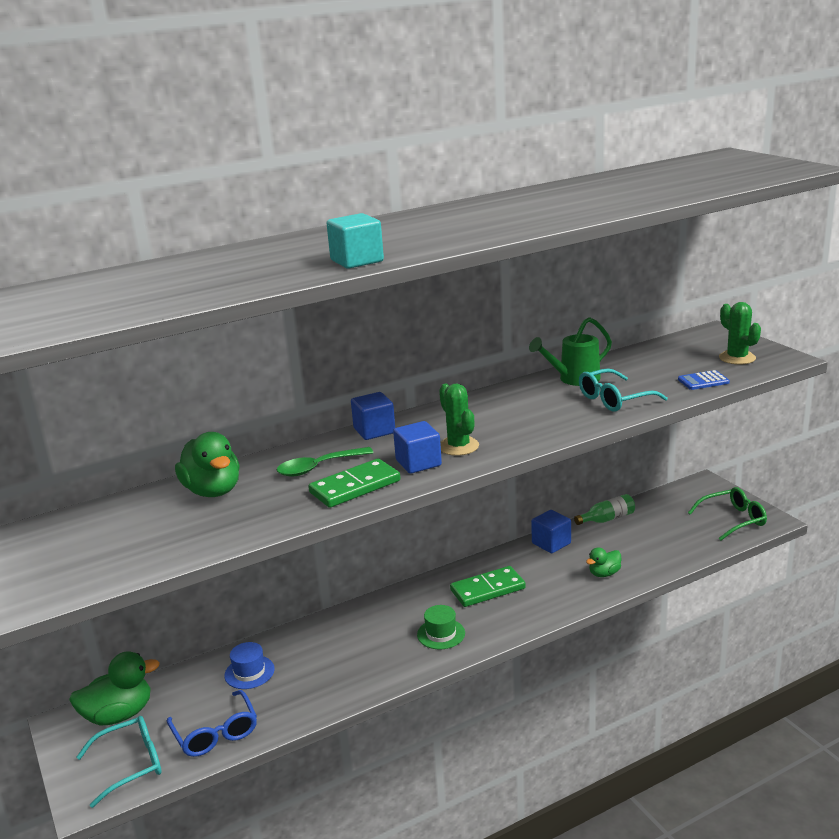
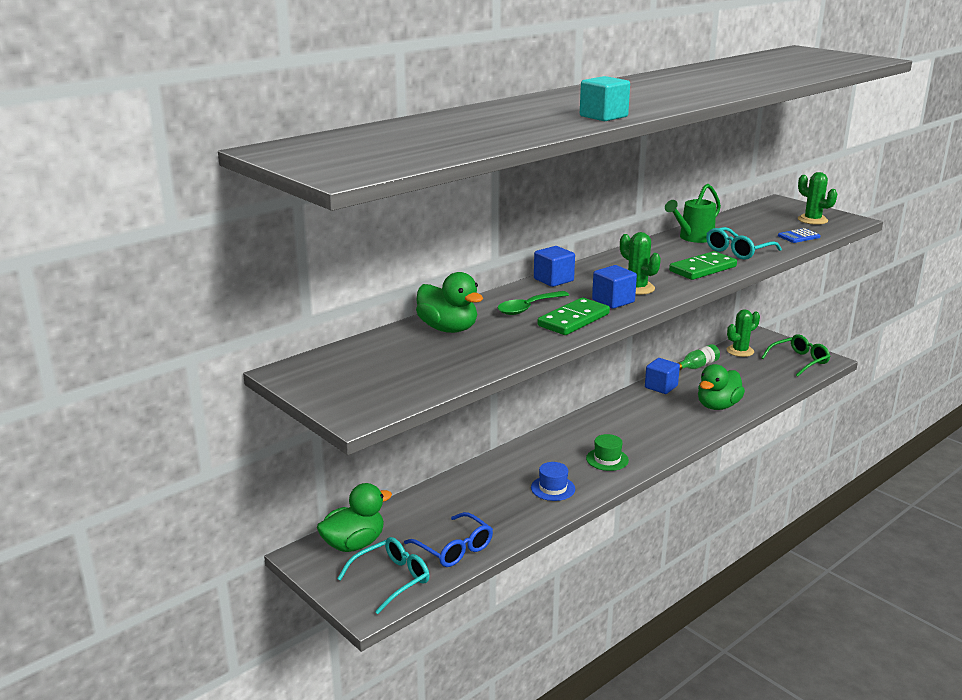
camera: 15 degrees left, 0 degrees up
blue hat [224,642,275,689] -> blue hat moved to [531,462,575,501]
green domino [450,566,526,607] -> green domino moved to [669,251,737,280]
green duck [586,547,621,577] -> green duck [698,364,745,410], size x1.76
none -> green cactus [727,309,760,357]

